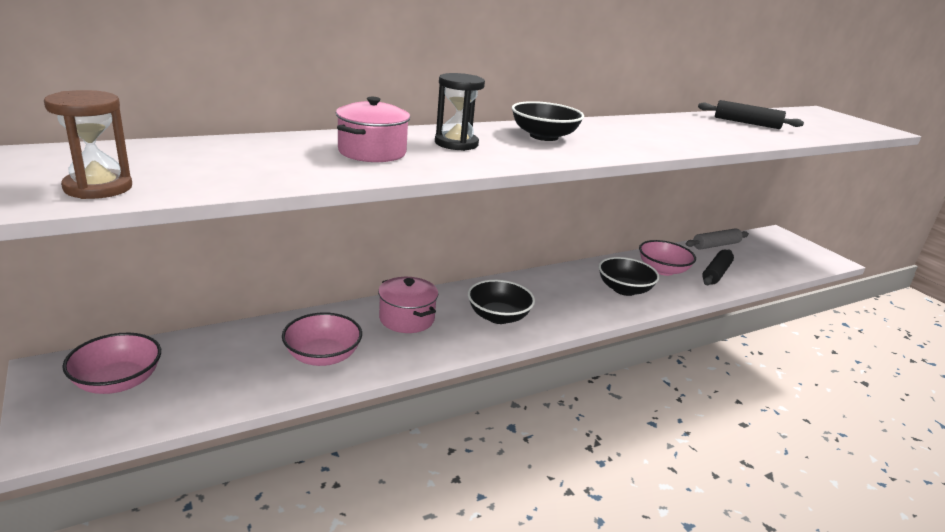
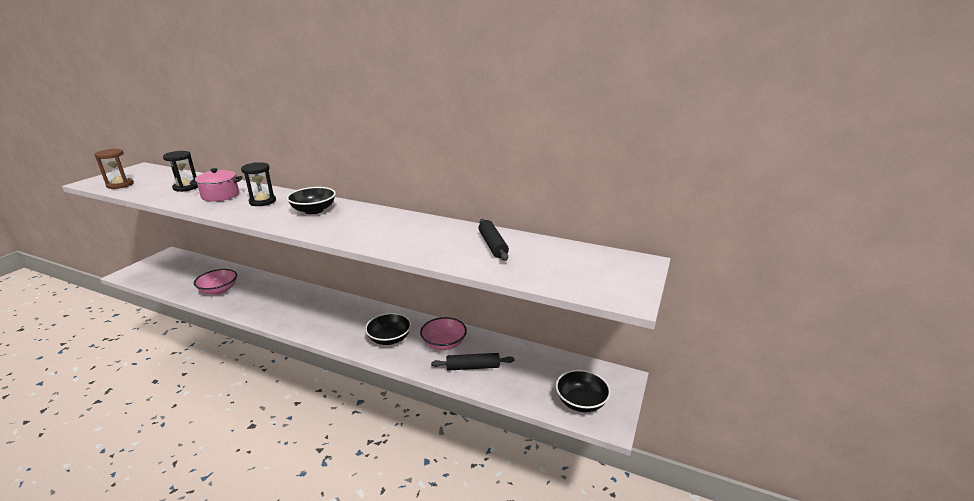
camera: 55 degrees right, 0 degrees up
pink bowl [62,333,161,394] -> none
pink pot [378,277,438,333] -> none
black bowl [468,279,535,324] -> black bowl moved to [556,370,611,412]
grey rolling pin [685,228,749,250] -> none
none -> black hourglass [163,151,198,192]

